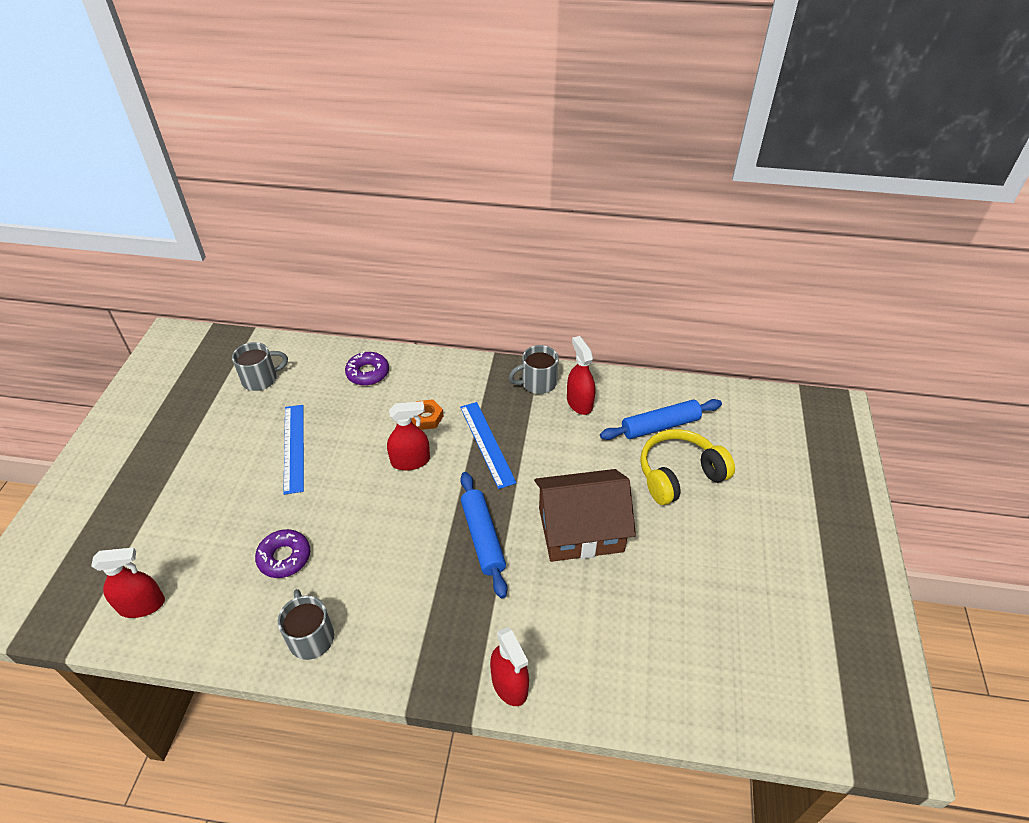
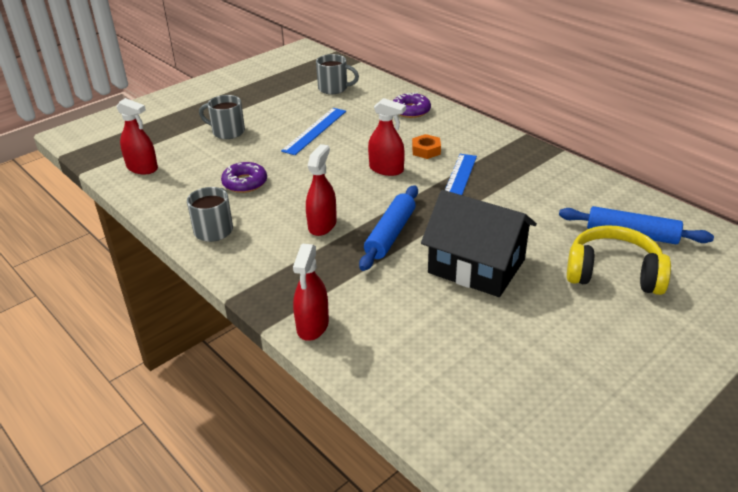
camera: 40 degrees right, 10 degrees down
grey mug [509,345,559,394] -> grey mug moved to [199,95,245,139]
brown house [534,469,636,562] -> black house [421,190,537,297]
red spray bottle [567,336,595,415] -> red spray bottle moved to [306,144,337,236]

